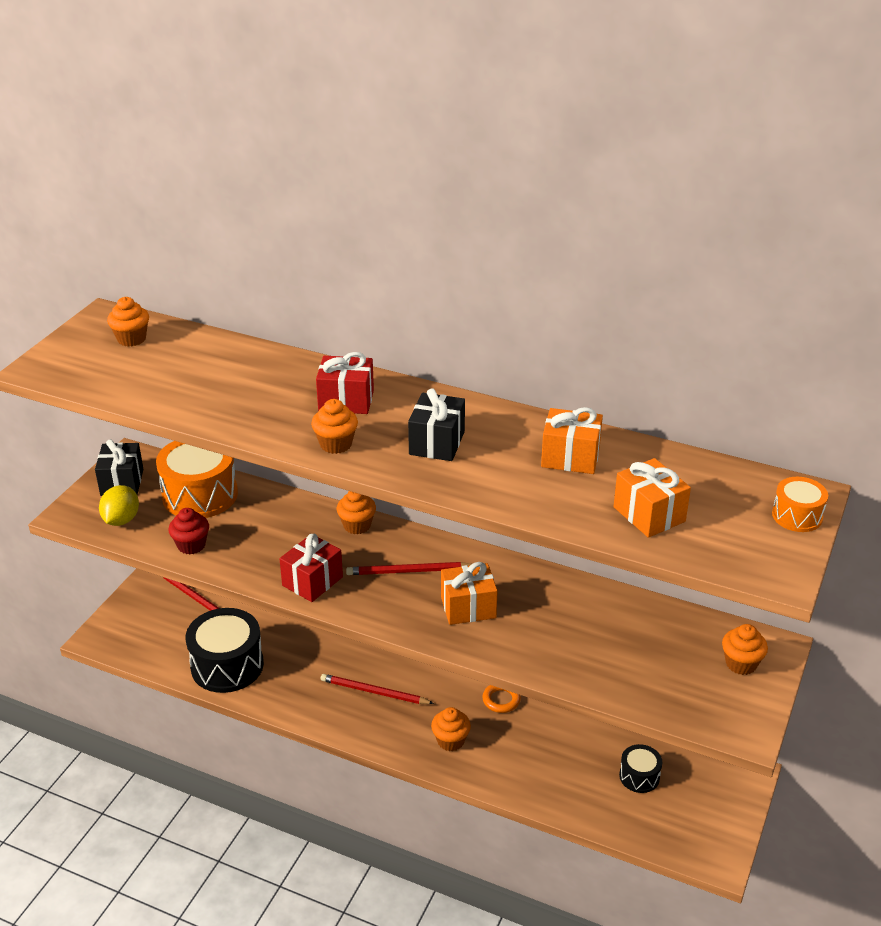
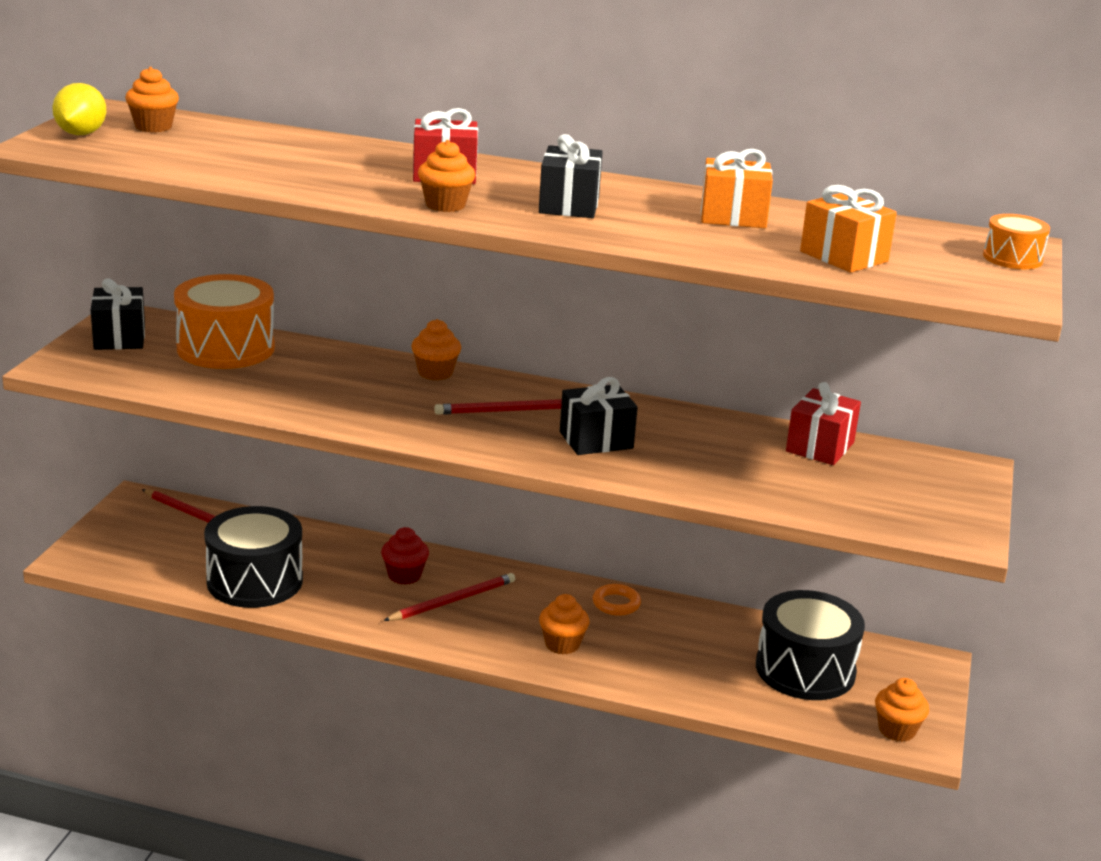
camera: 10 degrees left, 10 degrees down
yellow lemon [99,485,139,526] -> yellow lemon moved to [52,83,106,135]
red cupcake [169,508,209,555] -> red cupcake moved to [381,527,429,585]
red gift [280,534,343,602] -> red gift moved to [786,382,861,465]
red pencil [321,674,434,704] -> red pencil turned 135 degrees clockwise [383,573,515,621]
orange gift [441,562,498,625] -> black gift [560,377,638,455]
black drum [619,744,662,793] -> black drum [756,590,865,700], size x1.97
orange cupcake [722,624,768,675] -> orange cupcake moved to [875,678,929,742]

